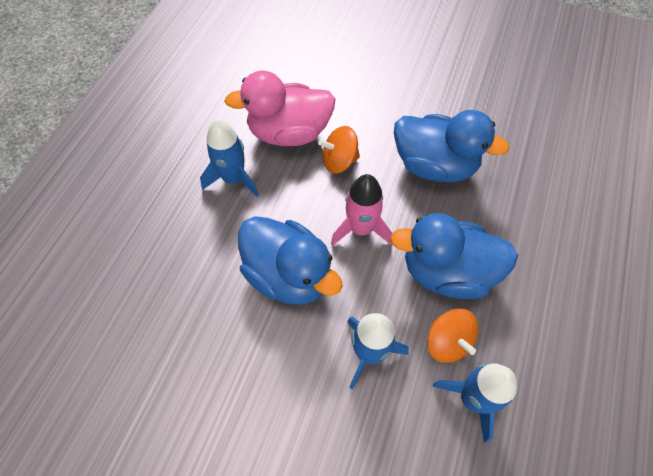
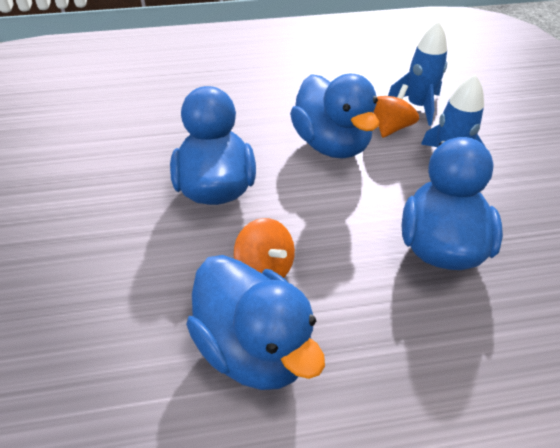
camera: 120 degrees left, 15 degrees down
blue rocket [200,119,259,197] -> none
pink duck [225,71,335,146] -> blue duck [186,255,325,390]
pink rocket [331,174,392,246] -> none

